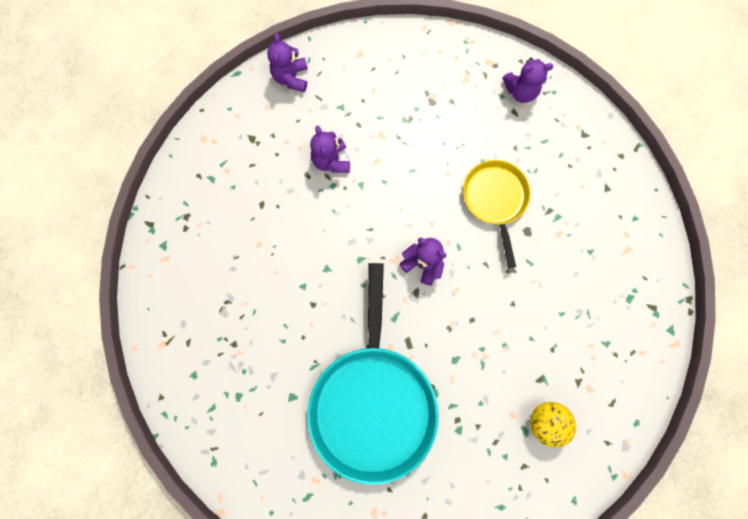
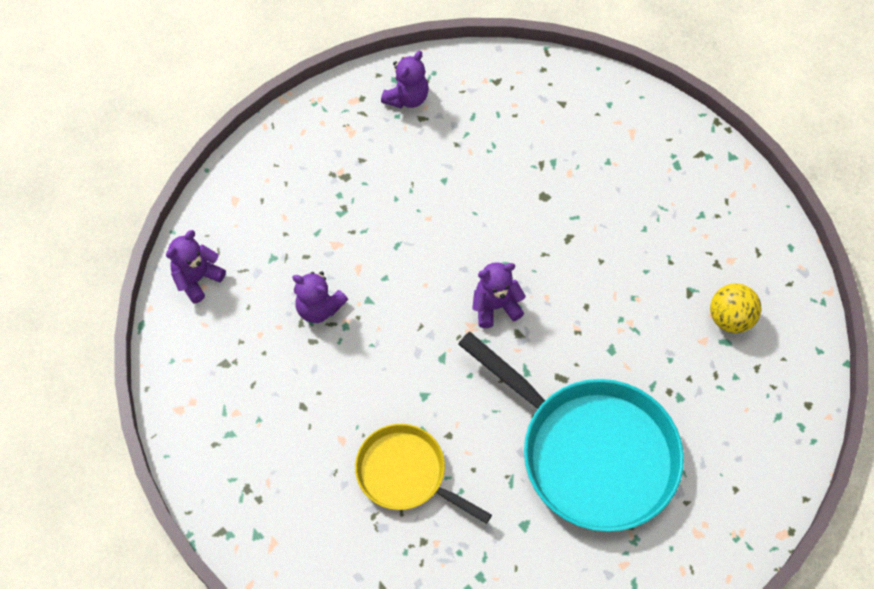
camera: 50 degrees left, 15 degrees down
purple teddy bear [267,33,308,92] -> purple teddy bear turned 90 degrees clockwise [166,230,226,304]
yellow pan [463,160,531,268] -> yellow pan moved to [355,424,492,524]

